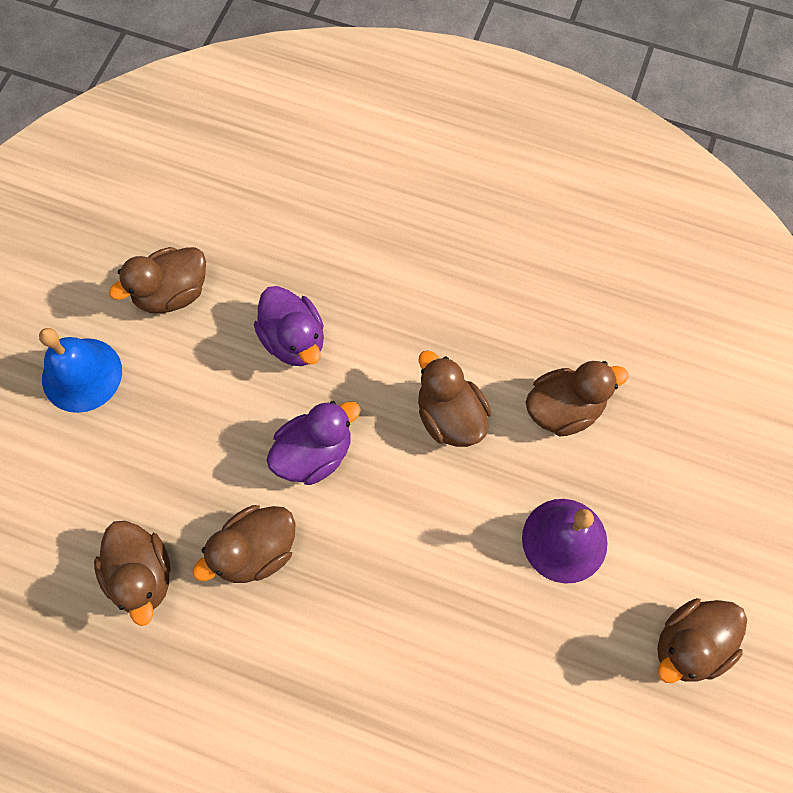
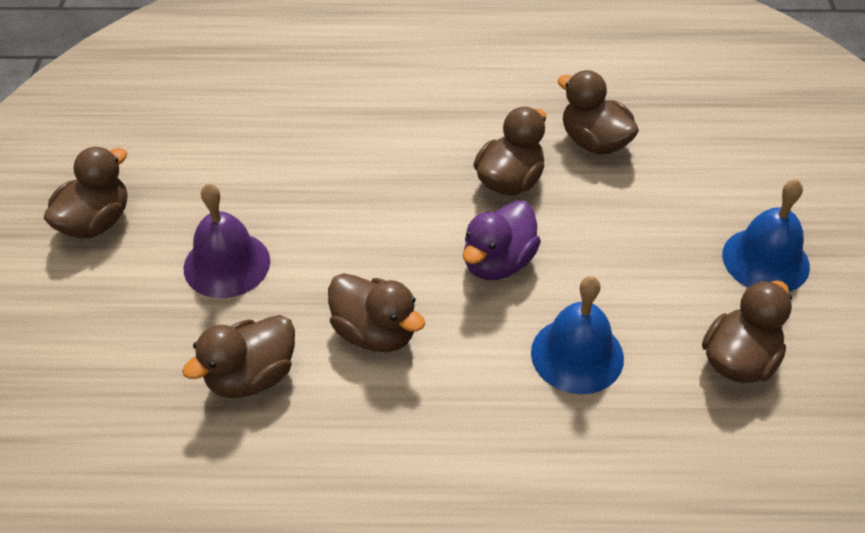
camera: 160 degrees right, 20 degrees down
purple duck [254,286,324,366] -> blue bell [531,276,624,394]

